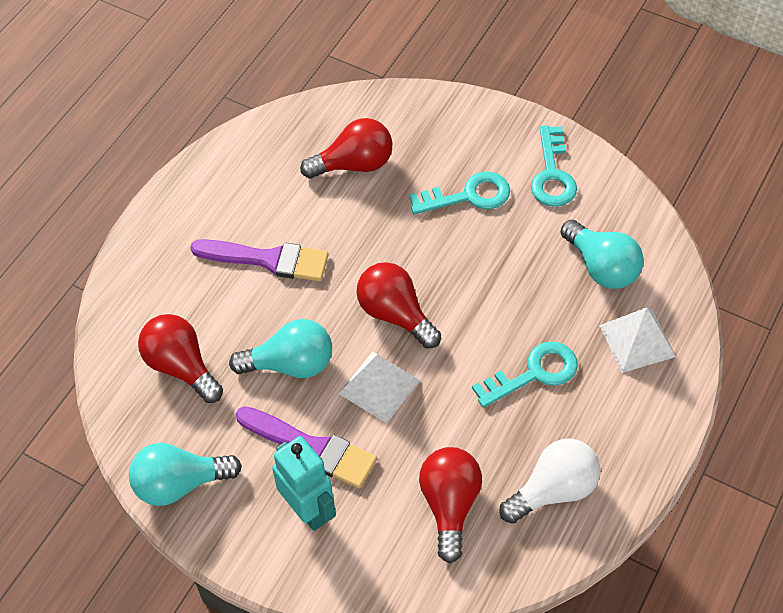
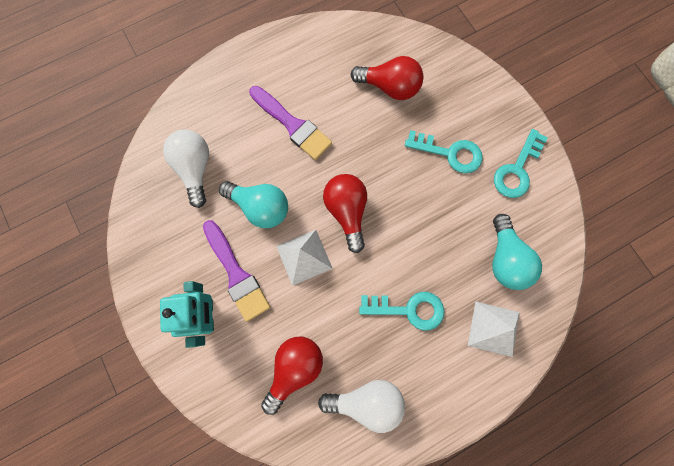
camera: 30 degrees right, 20 degrees up
turquoise light bulb [129,443,242,506] -> none
red light bulb [138,314,223,403] -> white light bulb [163,130,209,208]

